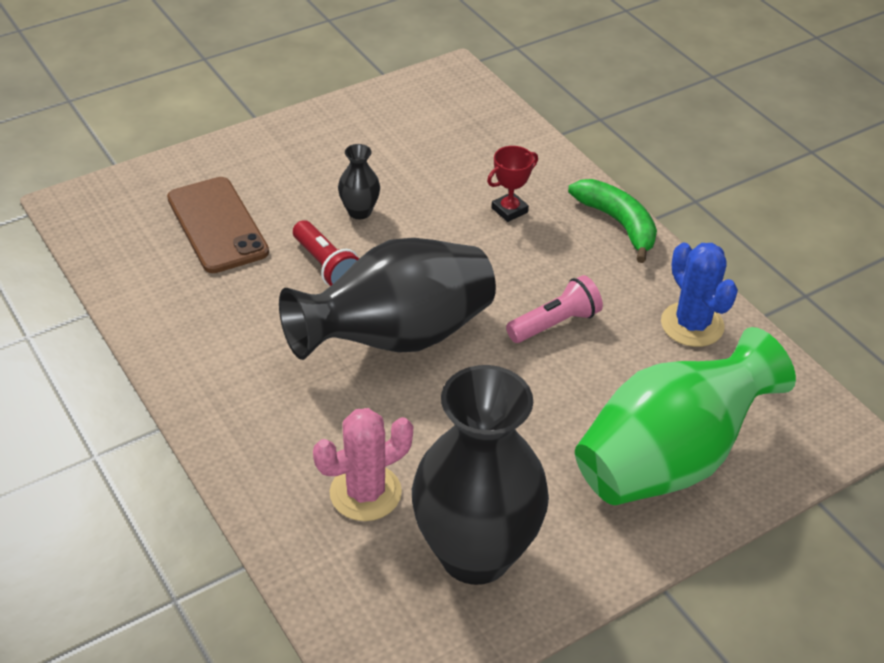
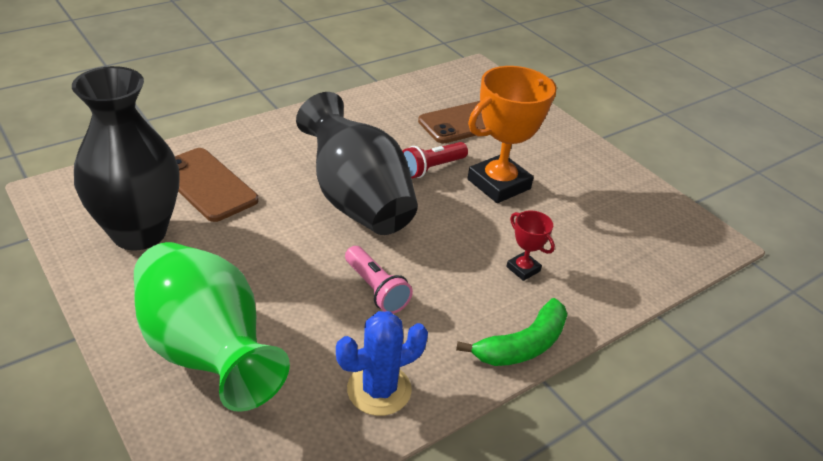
camera: 85 degrees right, 5 degrees down
pink cactus [313,408,413,521] -> brown phone [175,148,258,222]
black vase [338,144,380,219] -> orange trophy [468,66,557,203]

